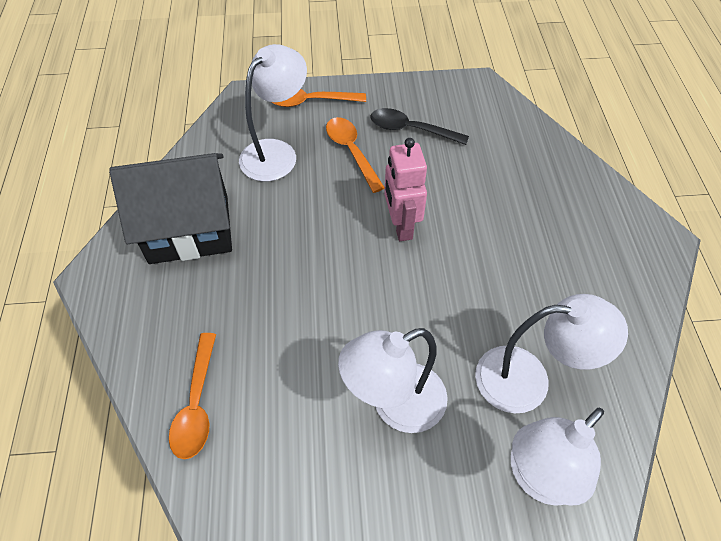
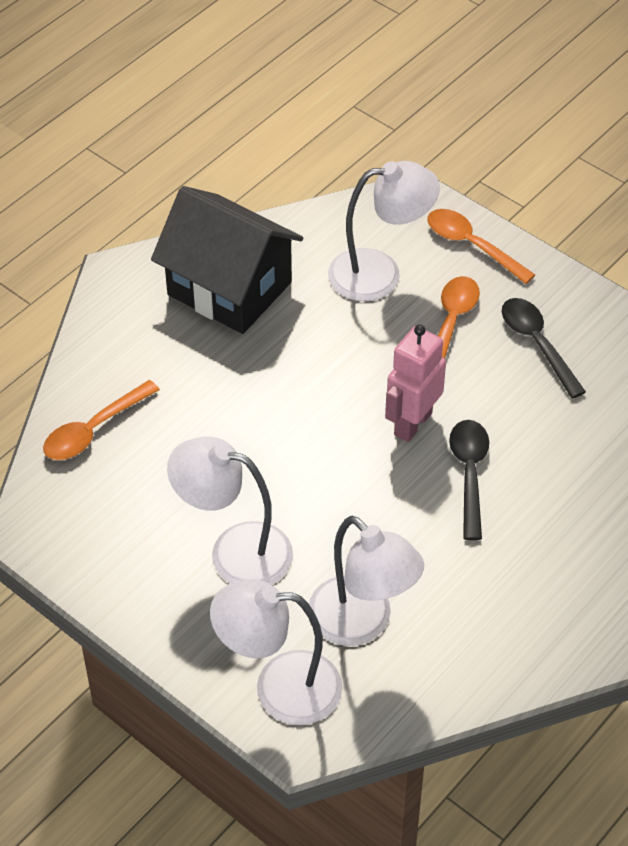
camera: 45 degrees right, 5 degrees down
none -> black spoon [449,420,489,540]

